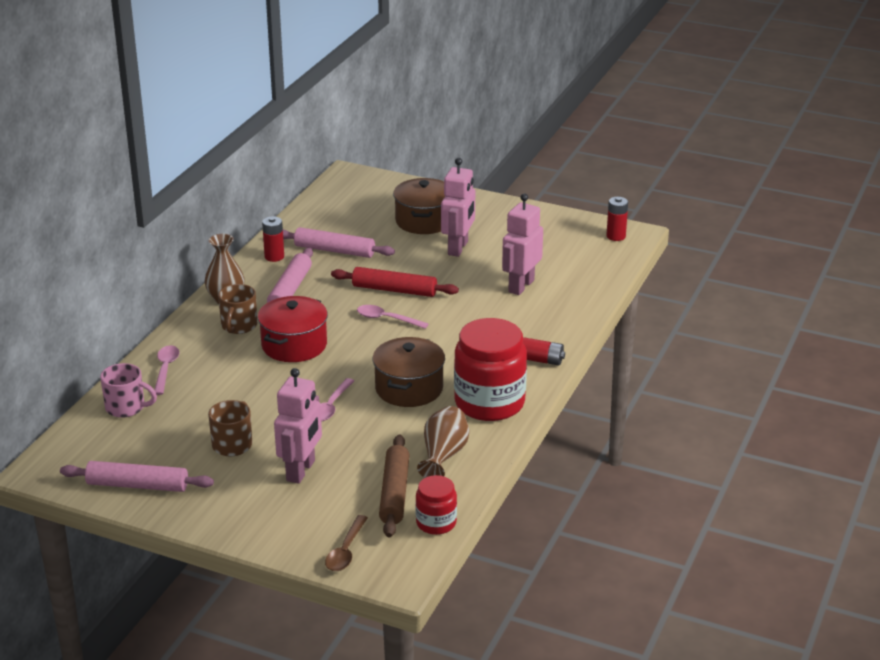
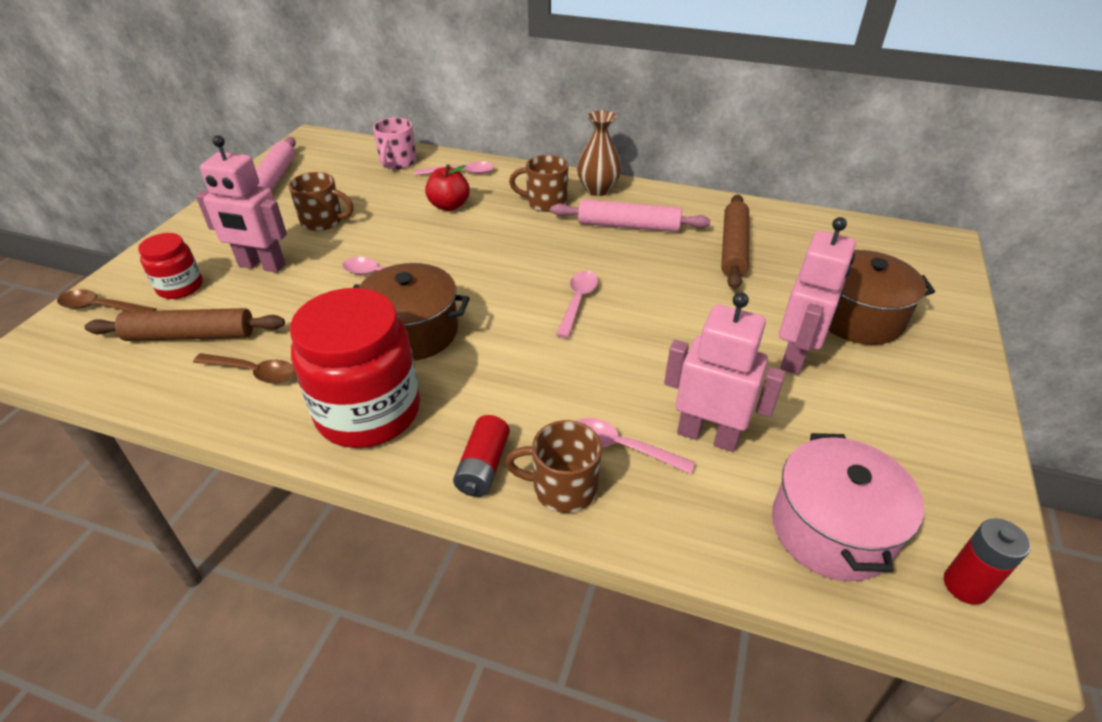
camera: 85 degrees right, 10 degrees up
red pot [258,296,328,362] -> none
red battery [262,216,284,262] -> none
pink rolling pin [283,227,395,258] -> brown rolling pin [721,194,749,289]
red rolling pin [331,267,459,297] -> none
red jar [415,475,457,535] -> red jar moved to [138,233,203,299]
brown vase [417,406,469,478] -> brown spoon [193,353,296,384]
pink robot [441,158,475,257] -> pink robot turned 75 degrees counterclockwise [779,217,856,375]
none -> red apple [425,164,470,211]
none -> brown mug [505,420,602,513]
none -> pink spoon [577,418,695,474]
none -> pink pot [772,433,924,581]

